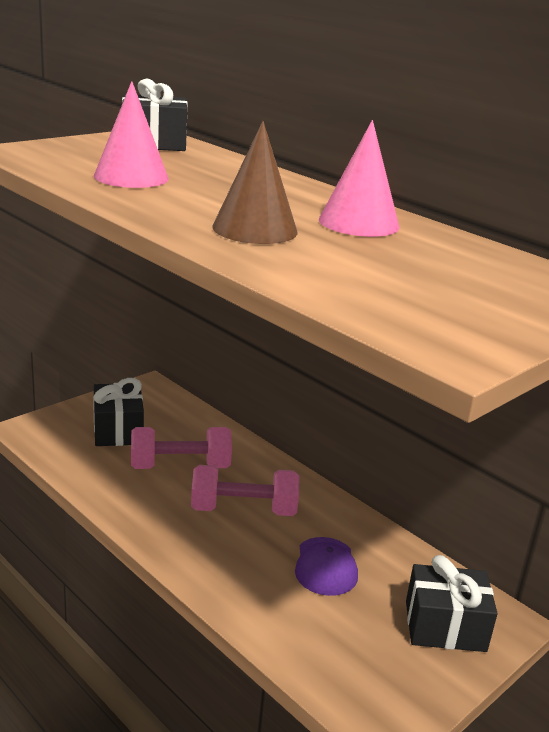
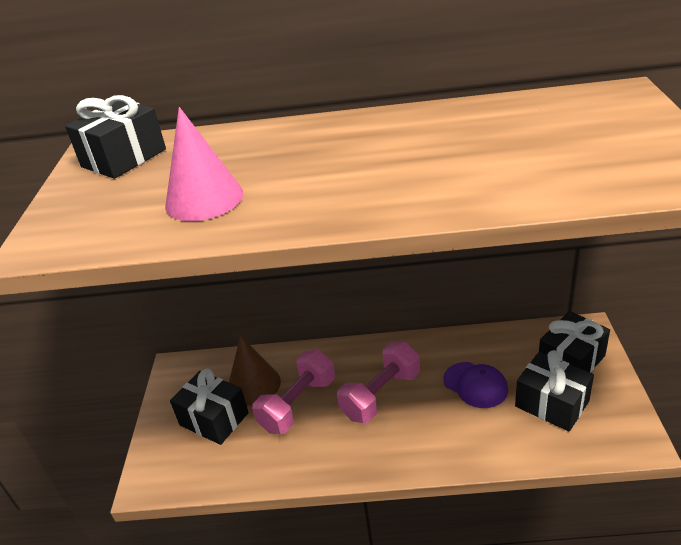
camera: 40 degrees left, 10 degrees up
brown cone [212,121,298,244] -> brown cone moved to [229,335,281,406]
pink cone [319,120,399,237] -> none
none -> black gift [515,350,594,432]

